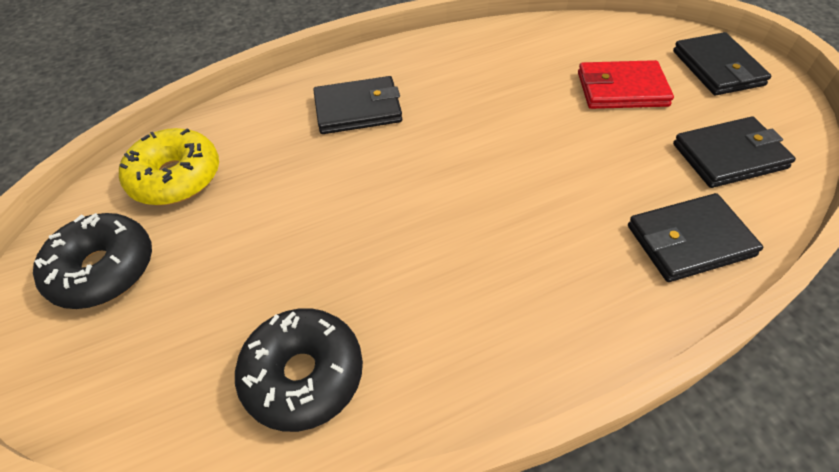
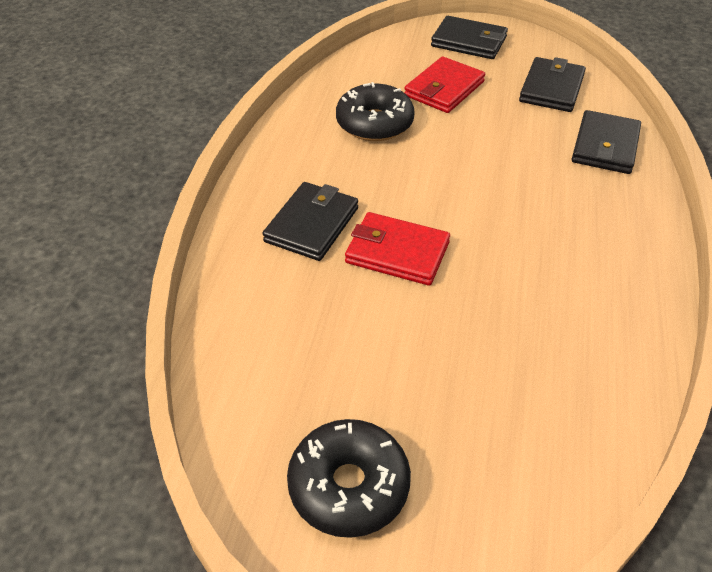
camera: 55 degrees left, 5 degrees down
yellow donut [119,128,219,205] -> none
black donut [235,308,363,432] -> black donut moved to [336,82,415,141]
none -> red wallet [345,212,450,286]

